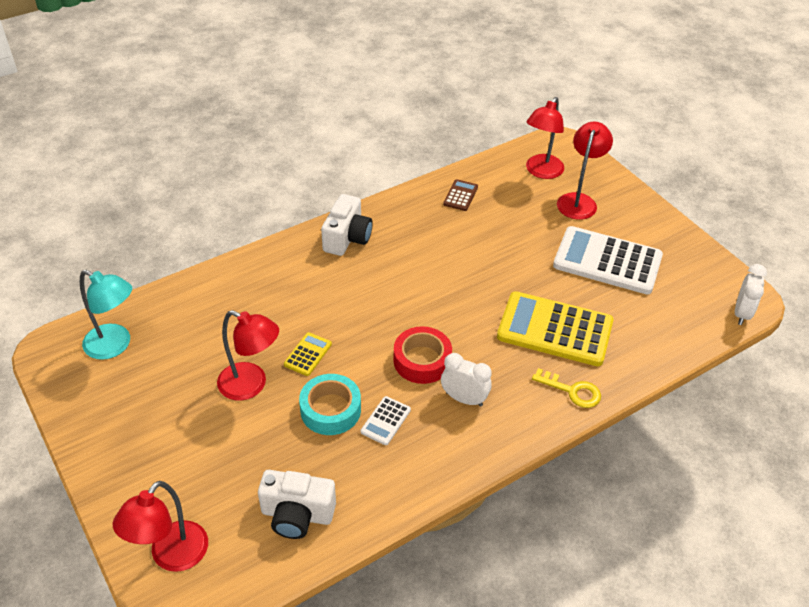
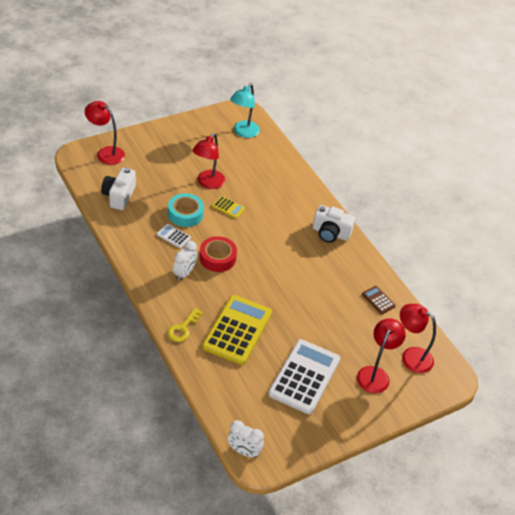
camera: 90 degrees right, 0 degrees up
brown calculator [443,179,478,211] -> brown calculator turned 150 degrees counterclockwise [362,286,396,314]
red lamp [557,121,613,220] -> red lamp turned 90 degrees counterclockwise [357,318,406,393]

